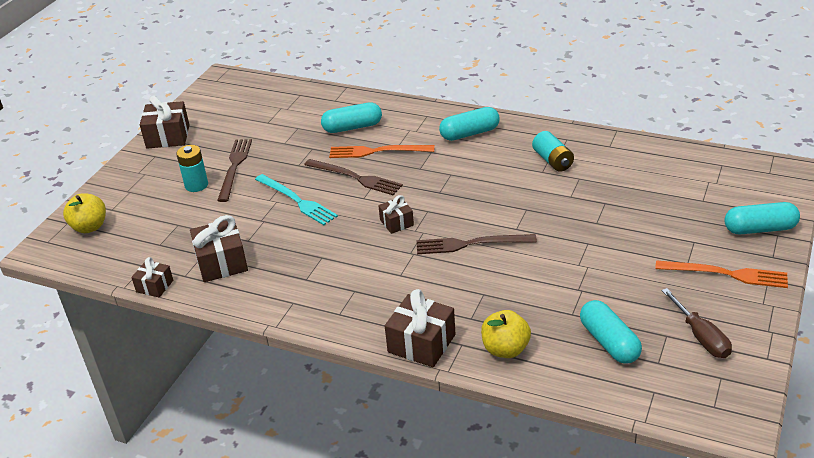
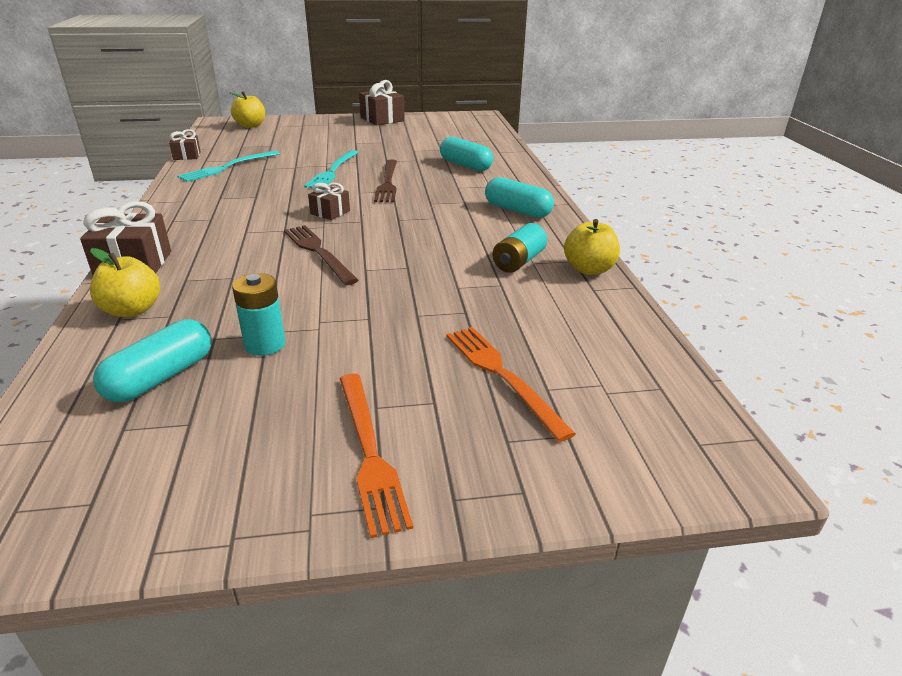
camera: 55 degrees right, 5 degrees down
turquoise battery [176,145,208,192] -> turquoise battery moved to [232,273,285,356]
brown gift [190,215,248,282] -> turquoise fork [177,150,280,182]
brown fork [217,139,252,202] -> none
orange fork [329,145,435,158] -> orange fork moved to [447,327,576,442]
brown screwdriver [662,288,732,358] -> none
turquoise capsule [724,202,800,235] -> none
none -> yellow apple [564,219,620,275]

